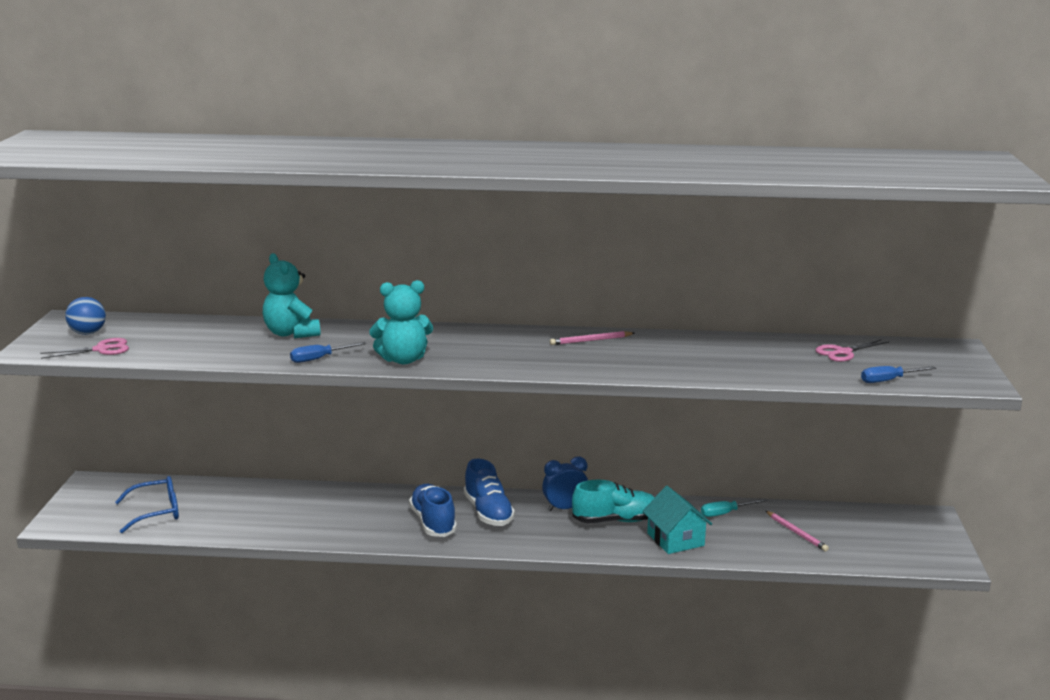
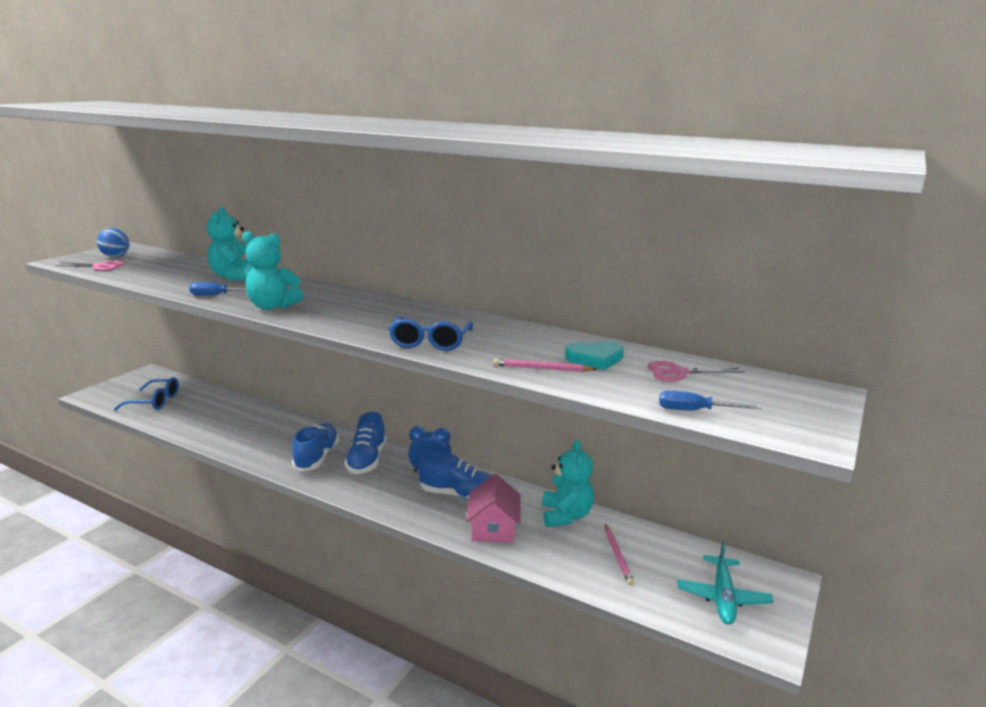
camera: 25 degrees right, 0 degrees up
pink pencil [550,331,635,345] -> pink pencil moved to [493,358,597,372]
turquoise shoe [572,480,655,523] -> blue shoe [419,452,491,500]
turquoise house [642,486,712,554] -> pink house [466,474,521,543]
turquoise screwdriver [701,499,767,517] -> turquoise teddy bear [542,440,594,527]
none -> blue glasses [389,316,473,351]
none -> turquoise heart [565,341,624,370]
none -> turquoise plane [678,541,773,625]

